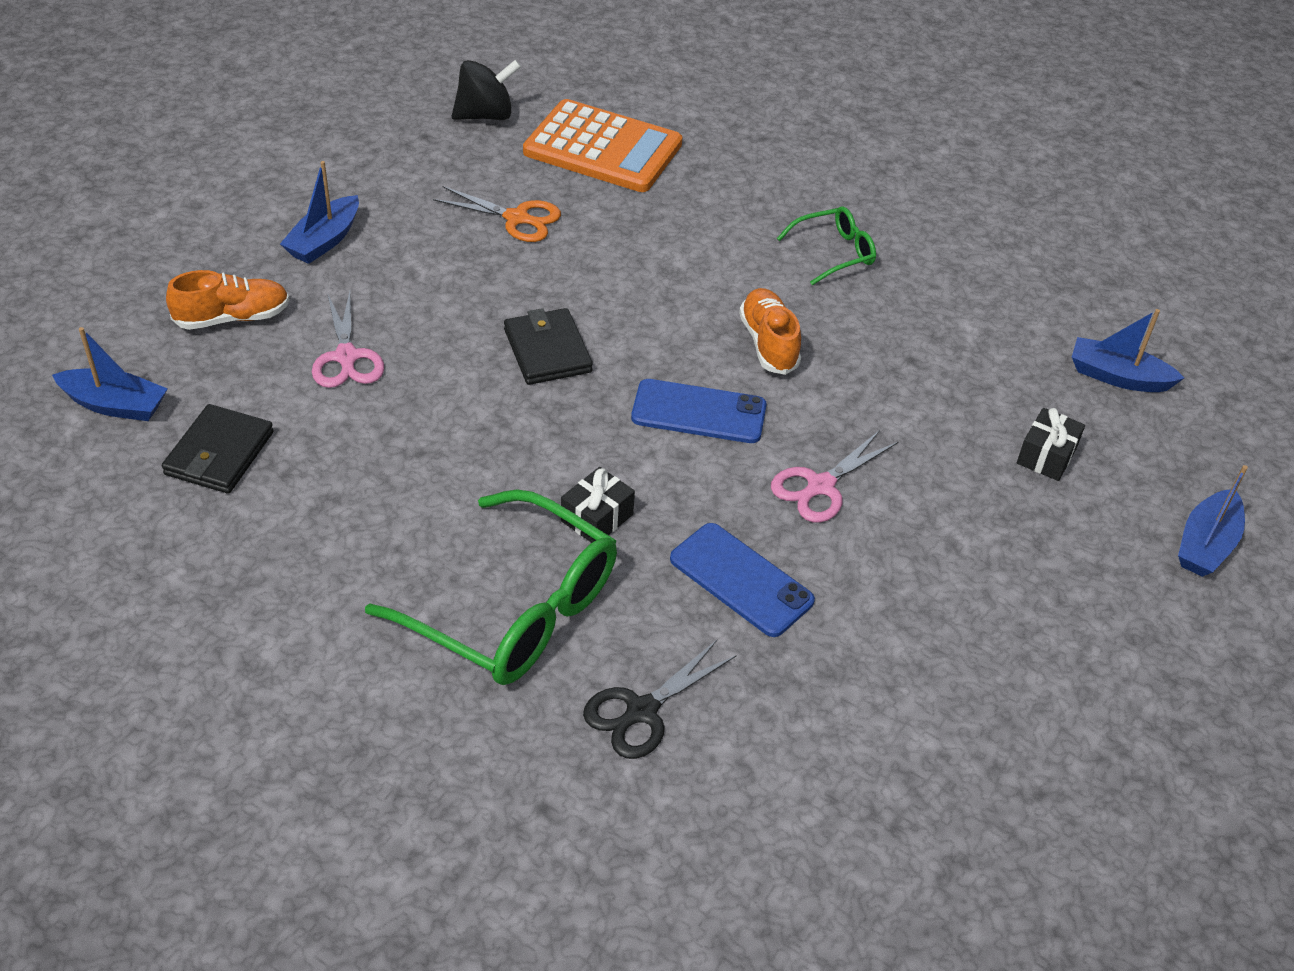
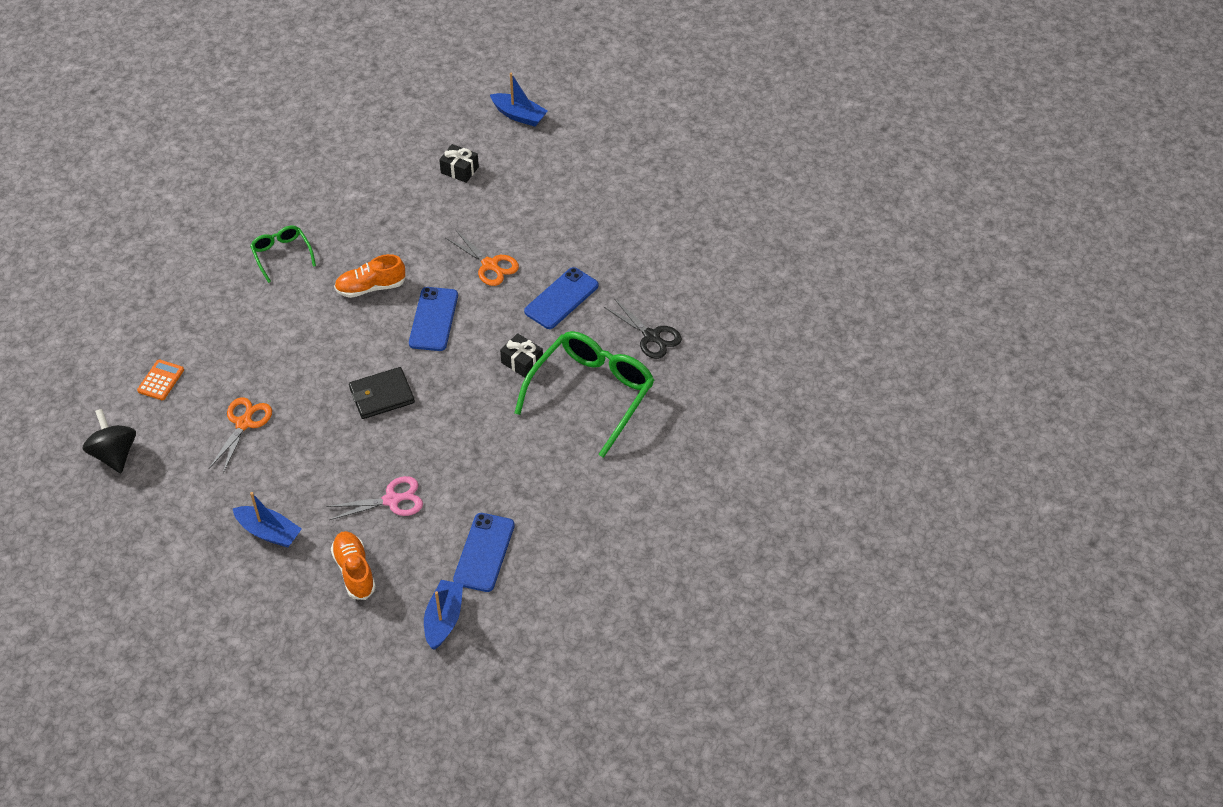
camera: 90 degrees left, 5 degrees up
black wallet [162,404,274,494] -> blue phone [453,513,515,592]
orange calculator [523,99,682,192] -> orange calculator [137,359,184,400], size x0.43
pink scissors [771,430,898,523] -> orange scissors [446,229,519,286]
blue boat [1072,309,1184,392] -> none

